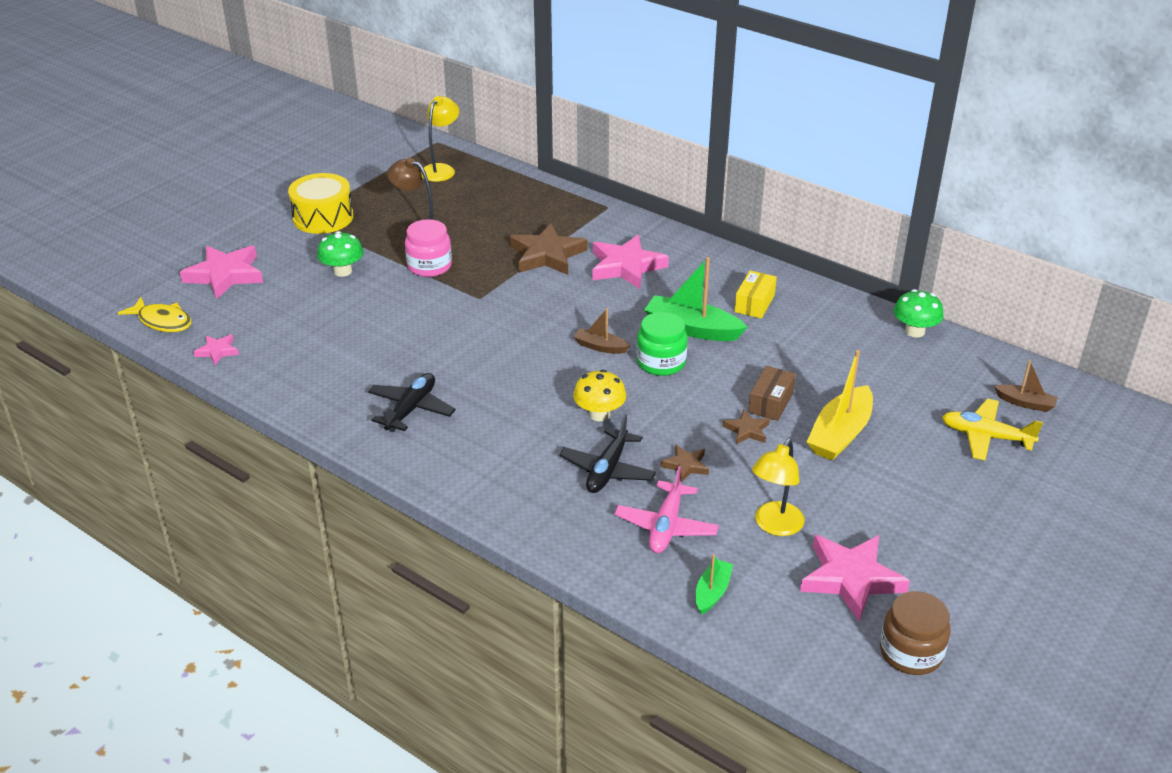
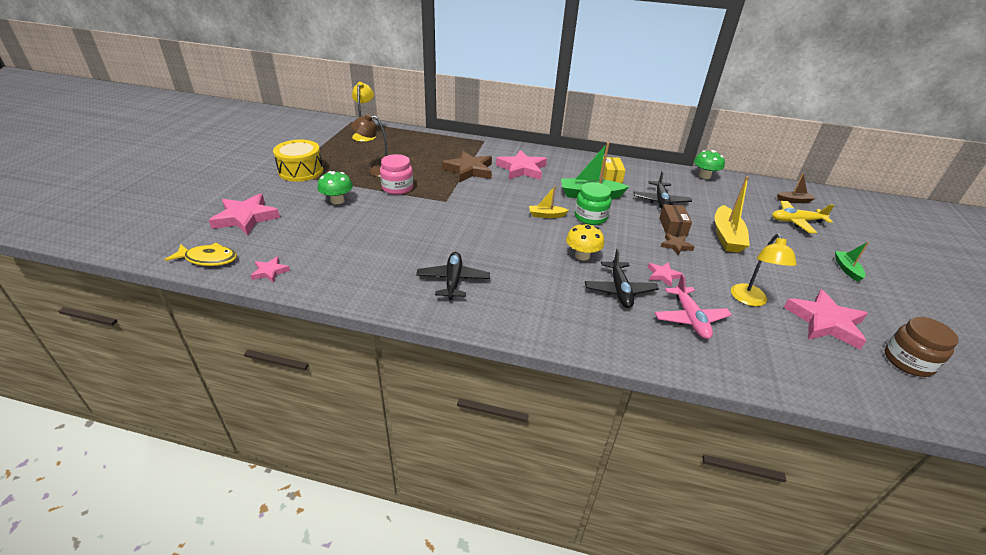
camera: 25 degrees left, 0 degrees up
brown boat [574,308,630,354] -> yellow boat [529,186,569,218]
brown star [661,445,709,482] -> pink star [648,262,683,287]
green boat [696,554,733,615] -> green boat moved to [835,242,869,282]
none -> black plane [633,171,692,209]

